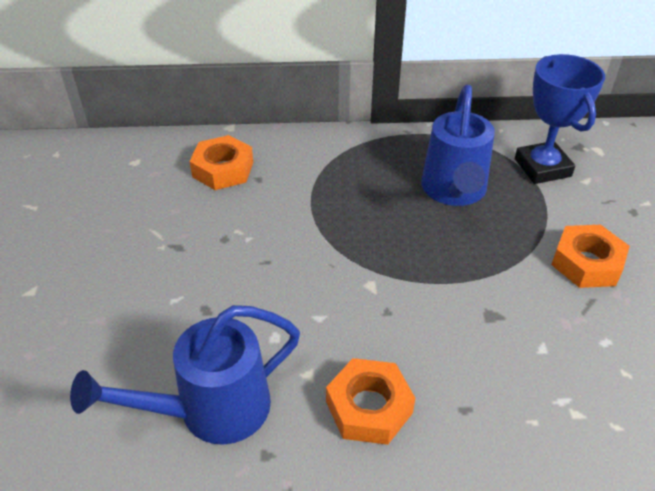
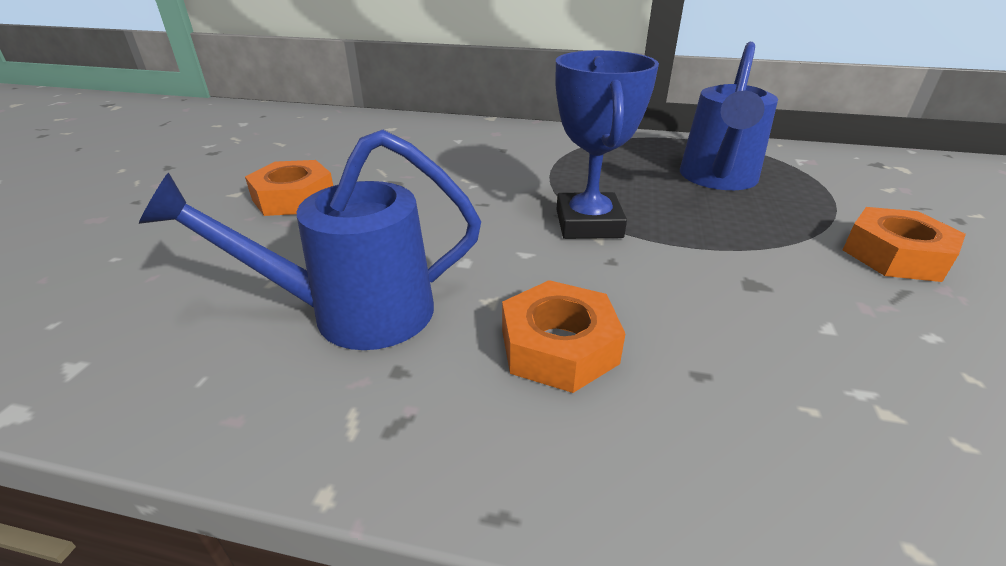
camera: 15 degrees right, 10 degrees down
orange nut [189,135,253,190] -> orange nut moved to [245,160,333,216]
blue trophy [515,54,605,184] -> blue trophy moved to [555,50,659,239]

